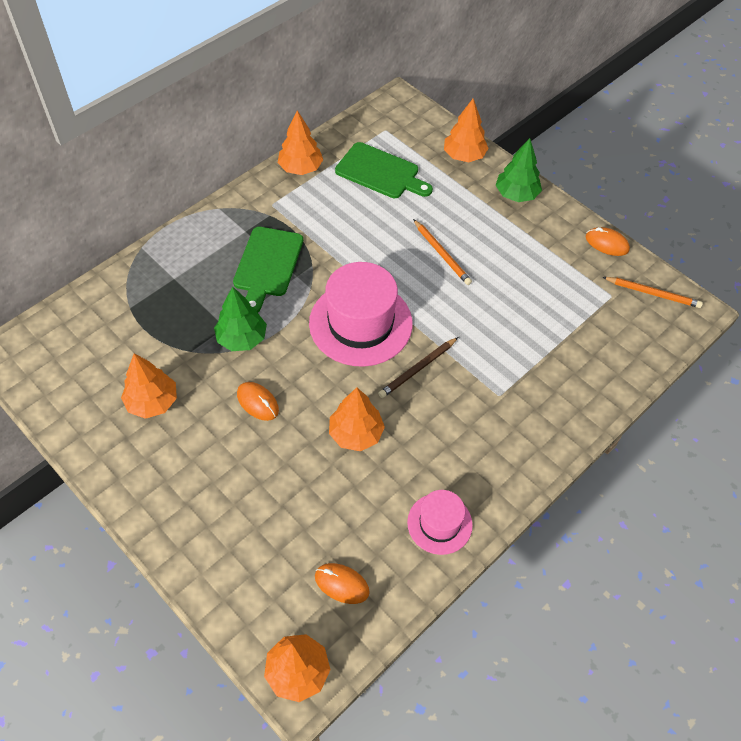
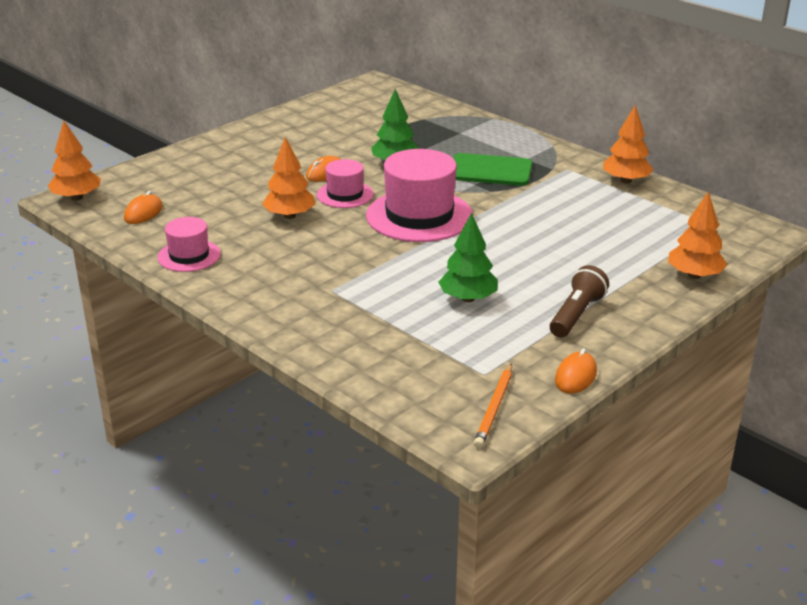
camera: 90 degrees right, 25 degrees down
orange tree [121,354,177,419] -> none
green cutting board [335,142,433,198] -> none
brown pencil [378,337,458,398] -> none
orange pencil [413,219,472,285] -> none
green tree [495,138,542,202] -> green tree moved to [438,213,498,302]
none -> pink hat [317,159,374,208]
none -> brown flashlight [550,265,609,337]

